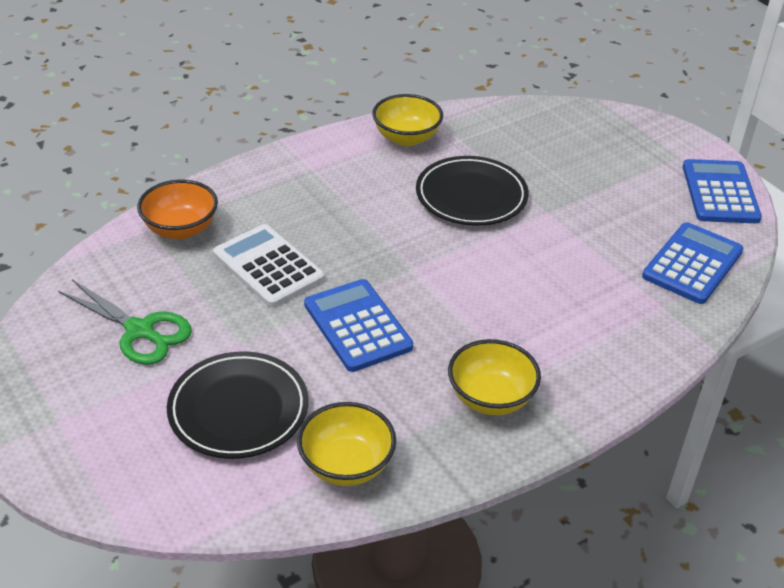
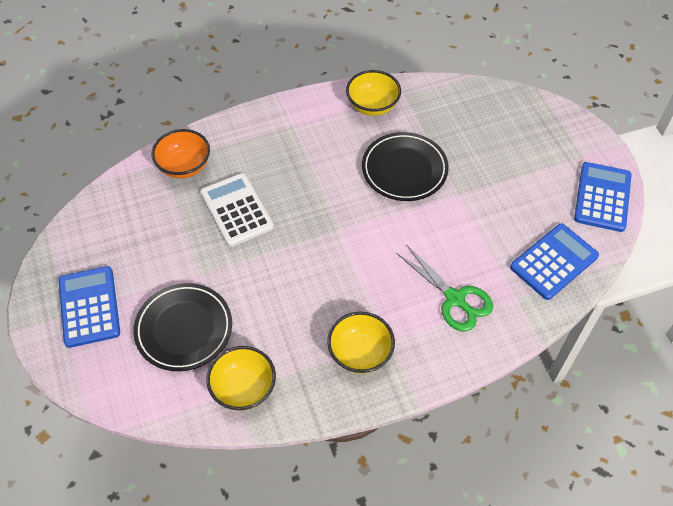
camera: 15 degrees right, 15 degrees up
green scissors [58,280,192,365] -> green scissors moved to [396,244,493,332]
blue calculator [304,279,413,372] -> blue calculator moved to [59,266,120,348]

